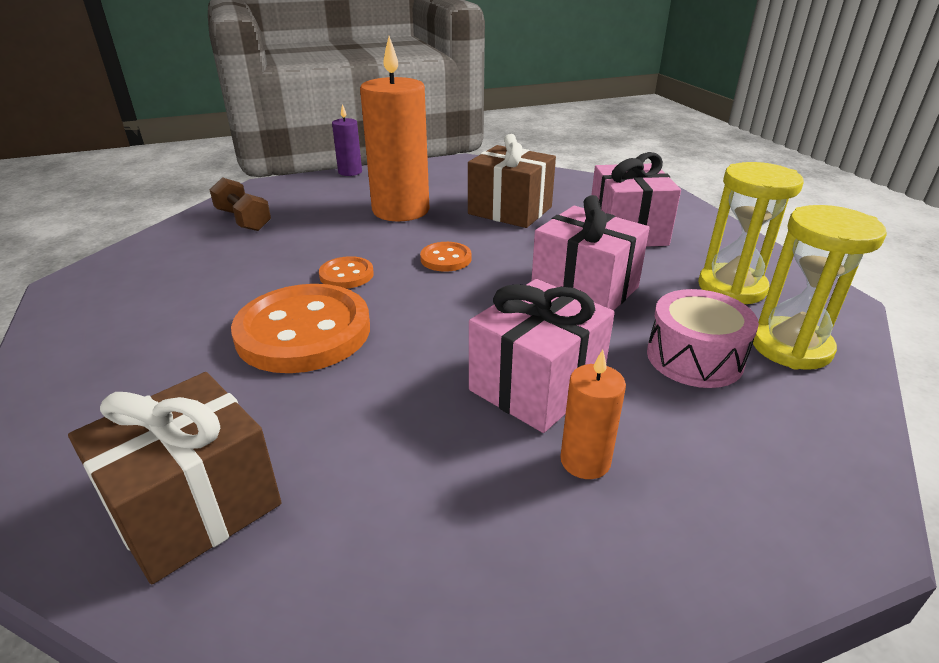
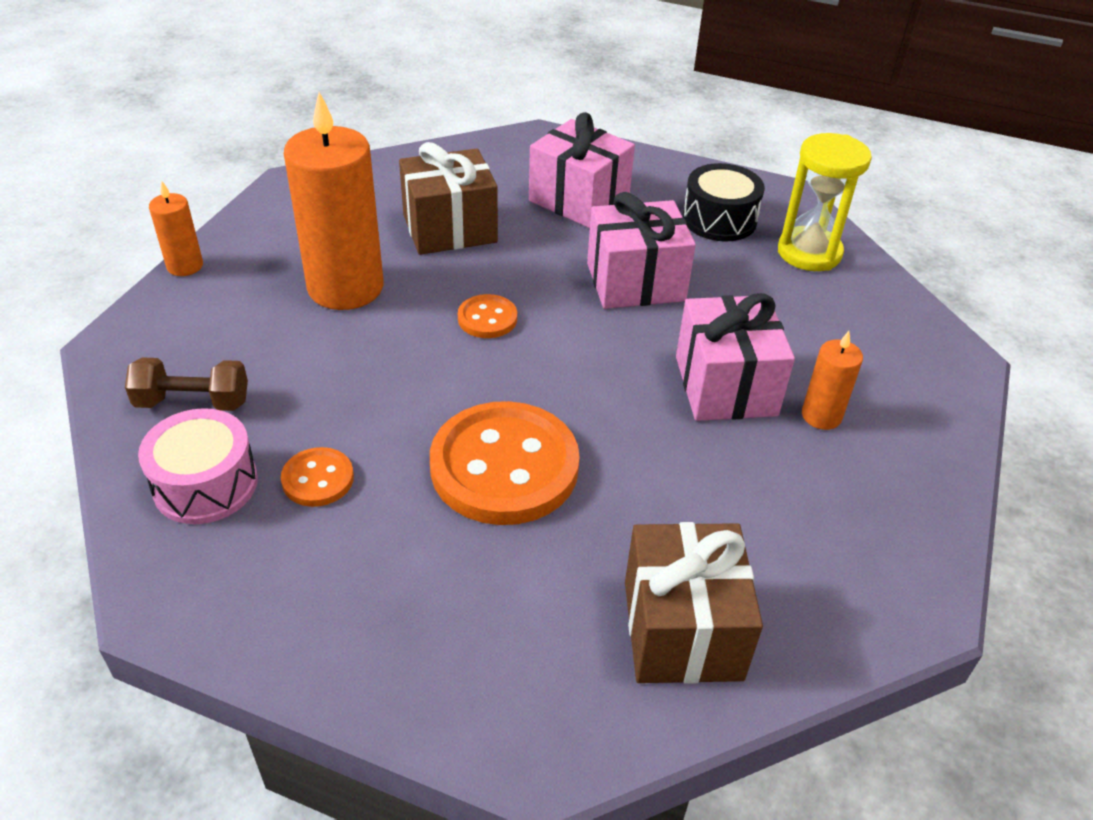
camera: 50 degrees left, 10 degrees up
orange button [319,256,374,289] -> orange button moved to [281,447,354,507]
purple candle [332,104,362,176] -> orange candle [149,181,203,276]
pink drum [647,289,759,388] -> pink drum moved to [138,408,258,524]
yellow hourglass [698,162,804,304] -> black drum [683,163,765,241]

